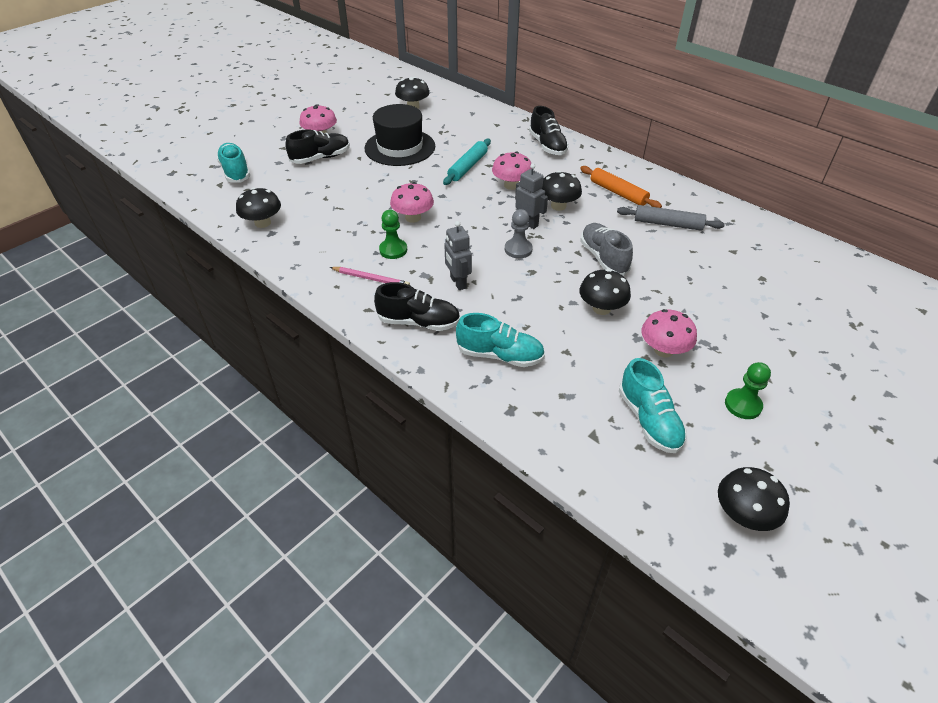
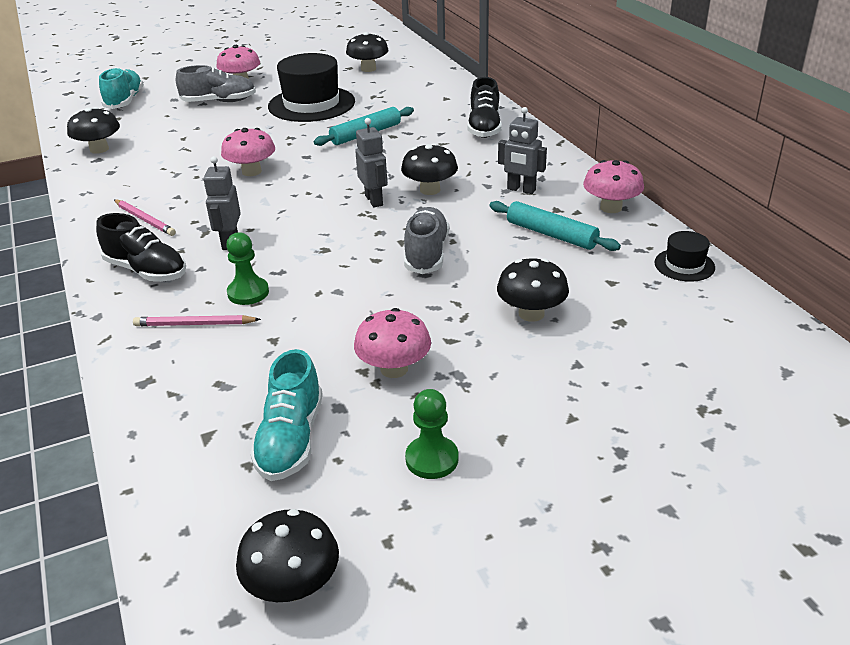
camera: 25 degrees right, 10 degrees down
black shoe [285,130,350,164] -> grey shoe [176,65,256,102]
green pawn [379,210,407,259] -> green pawn moved to [226,232,269,305]
turquoise shoe [456,313,545,367] -> pink pencil [133,315,261,326]
pink mushroom [492,152,531,190] -> pink mushroom moved to [583,160,644,213]
grey pawn [505,209,533,259] -> none
black mushroom [579,269,631,315] -> black mushroom moved to [497,258,569,322]
orange rolling pin [580,166,662,208] -> grey robot [498,107,547,194]
grey rolling pin [617,205,725,231] -> turquoise rolling pin [489,201,621,251]
none -> black hat [654,231,715,282]

